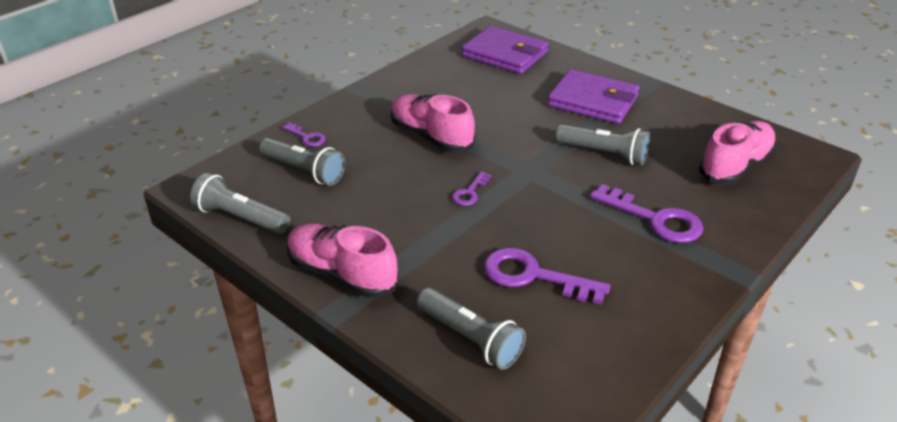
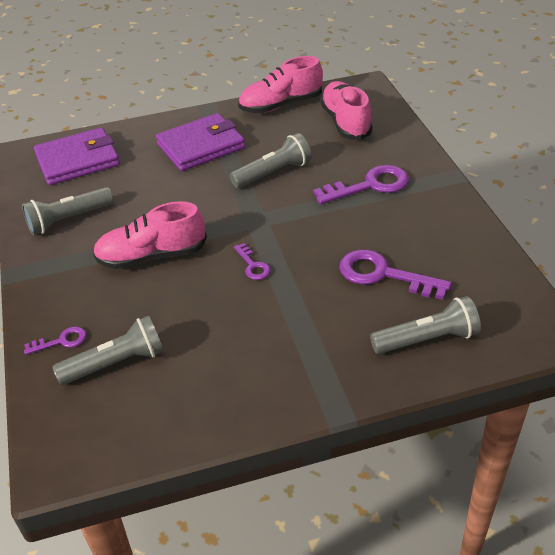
camera: 55 degrees left, 5 degrees up
grey flashlight [190,173,290,234] -> grey flashlight moved to [22,187,114,235]
pink shoe [287,223,398,298] -> pink shoe moved to [238,56,323,113]
purple key [483,248,610,305] -> purple key turned 60 degrees clockwise [339,249,452,300]

